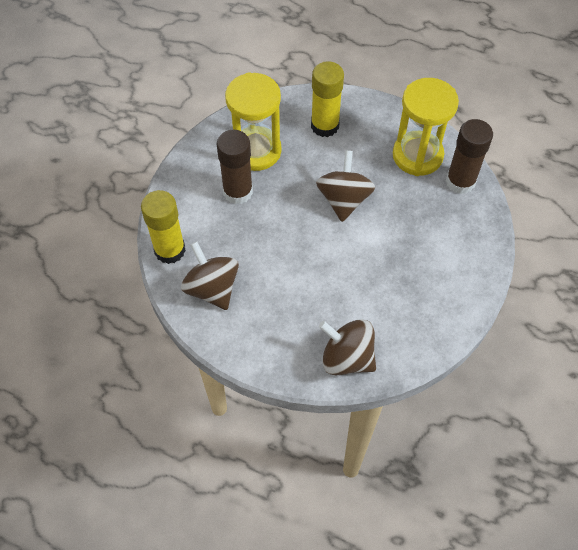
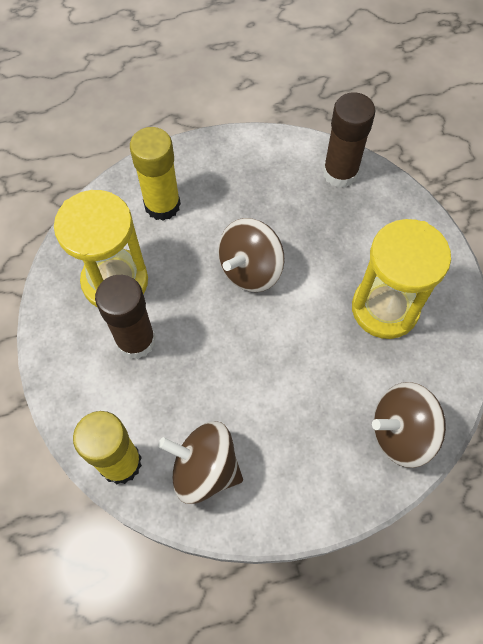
camera: 40 degrees left, 5 degrees up
brown spinning top [316,150,375,222] -> brown spinning top turned 105 degrees counterclockwise [218,218,285,292]
yellow hourglass [393,78,459,176] -> yellow hourglass moved to [352,219,451,339]

